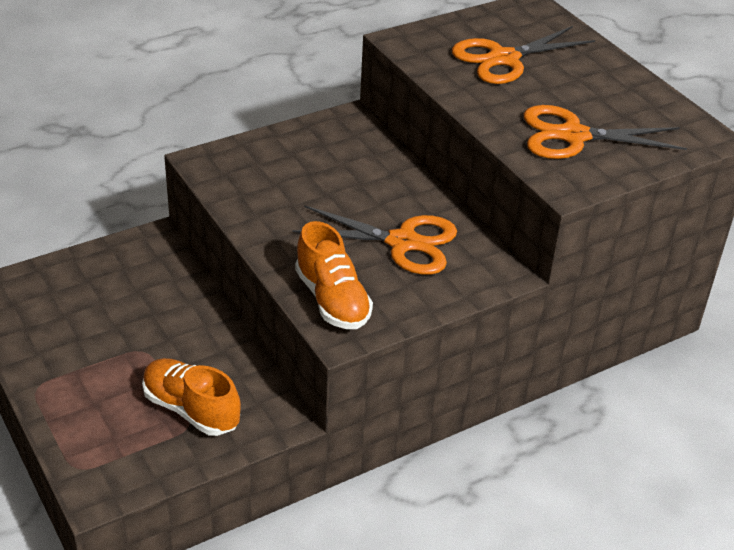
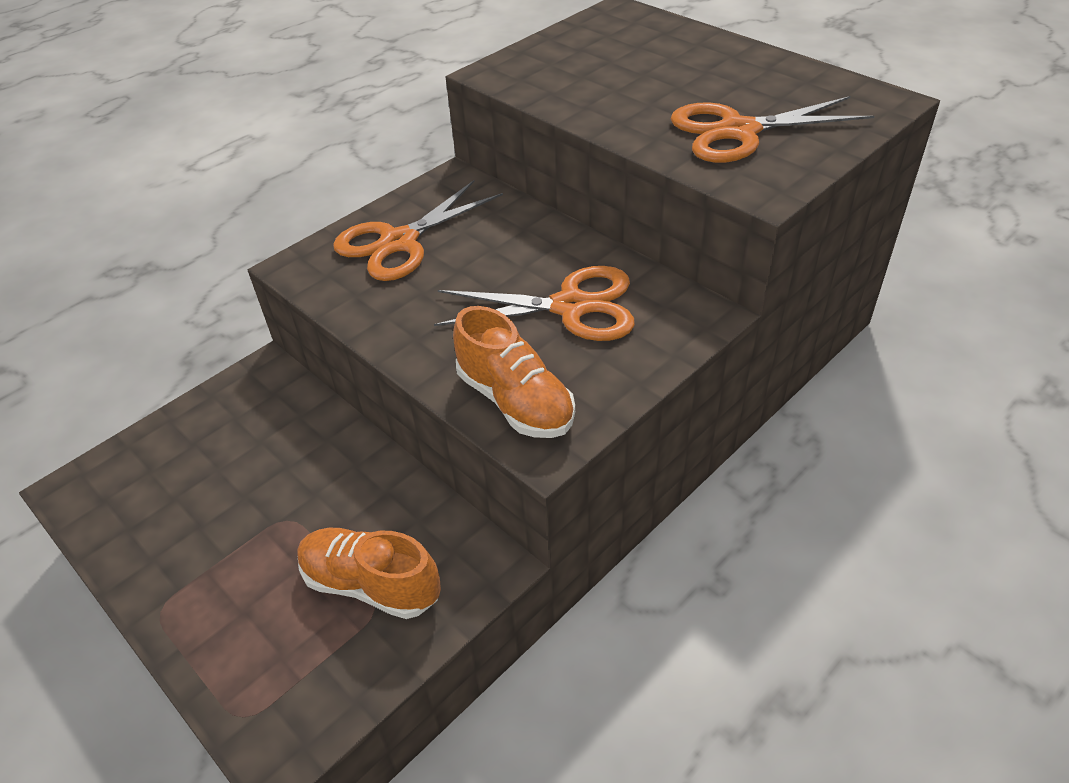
camera: 10 degrees left, 5 degrees up
orange scissors [452,26,595,84] -> orange scissors moved to [333,180,503,281]

